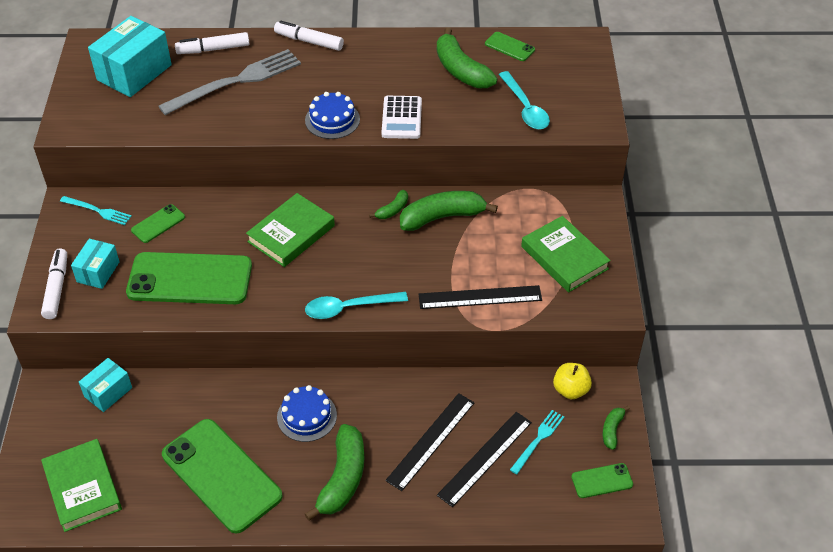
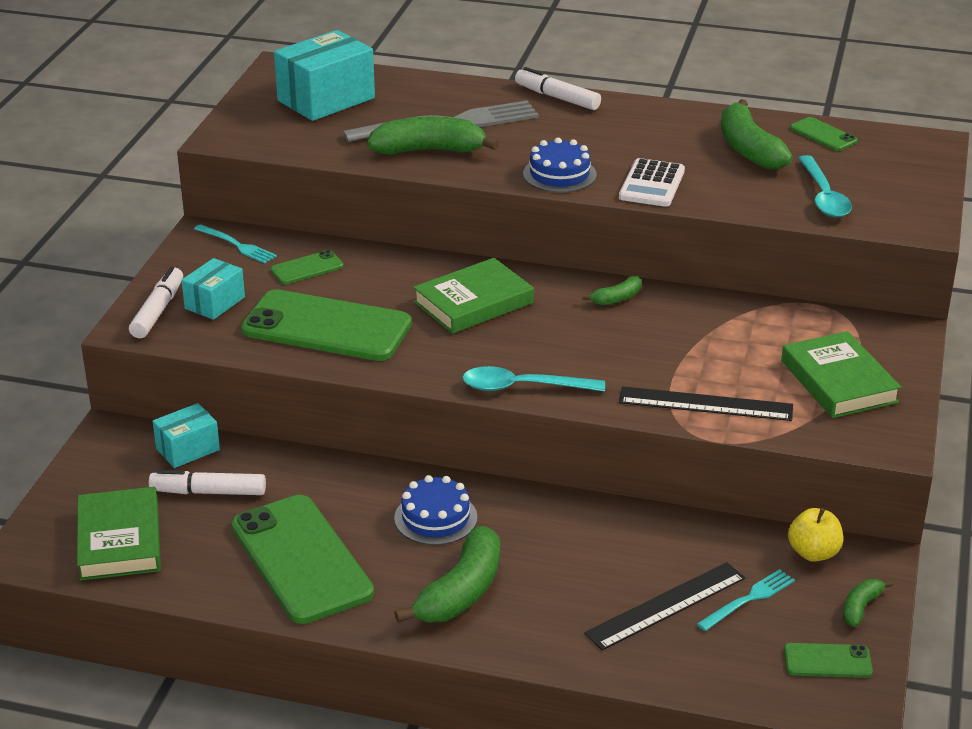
camera: 15 degrees right, 15 degrees down
white marker [175,32,250,54] -> white marker moved to [149,470,266,495]
black ruler [385,393,475,491] -> none
green banana [400,191,498,231] -> green banana moved to [367,117,499,155]

